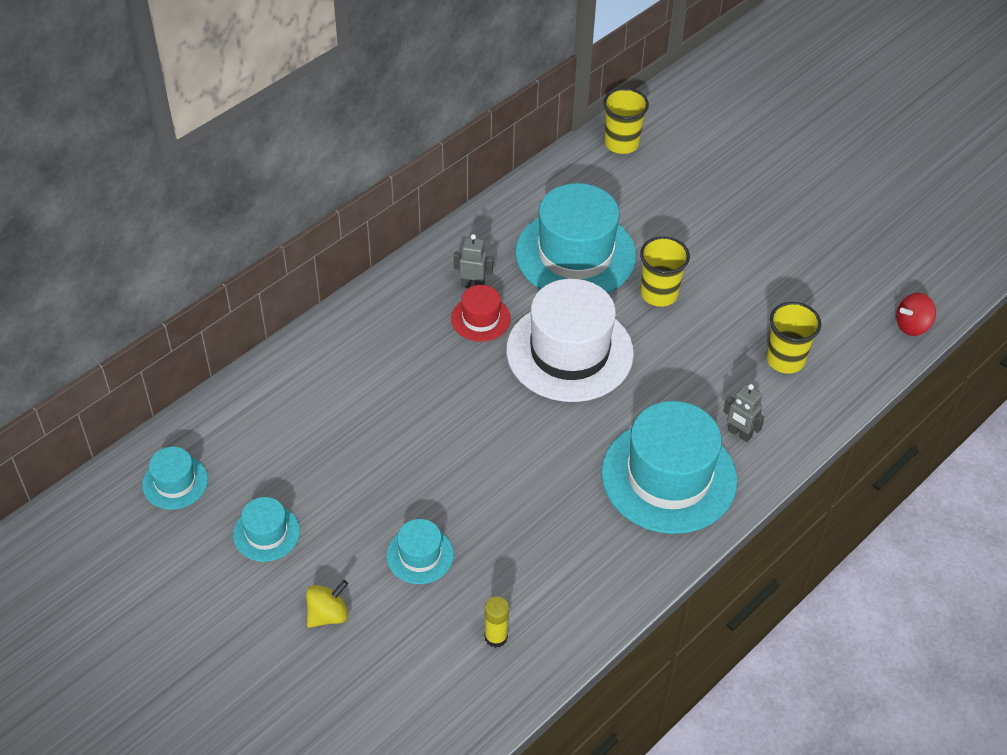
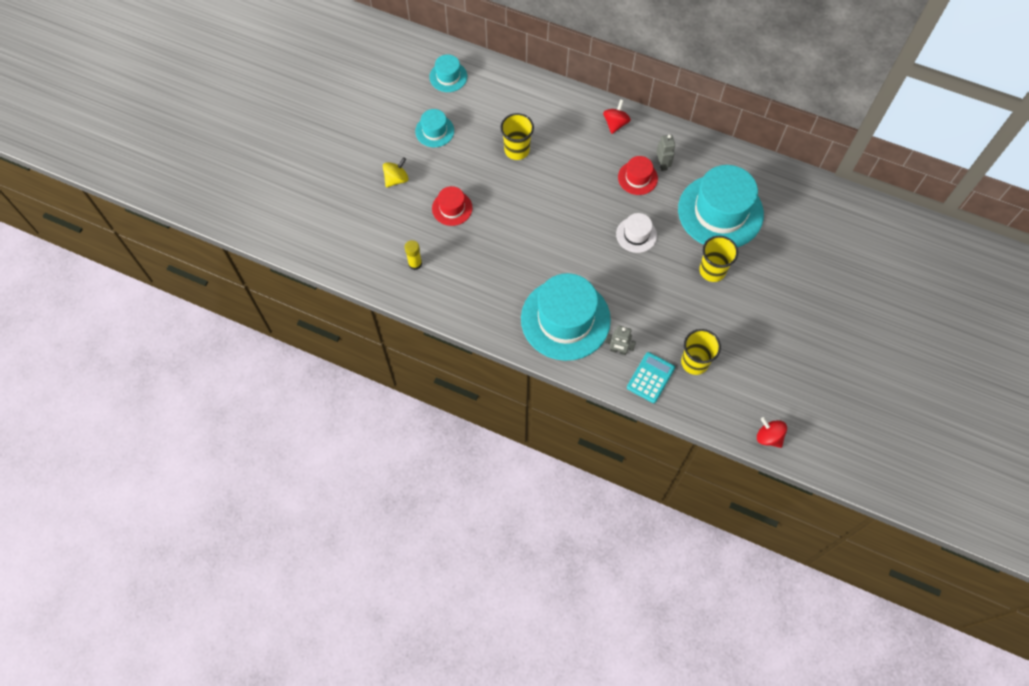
camera: 70 degrees right, 15 degrees up
yellow spinning top [306,580,348,628] -> yellow spinning top turned 75 degrees counterclockwise [383,157,408,188]
turquoise hat [386,519,454,584] -> red hat [432,186,473,226]
white hat [506,279,634,402] -> white hat [616,213,657,253], size x0.47
yellow cup [603,88,649,154] -> yellow cup moved to [500,113,534,160]
grey robot [723,384,765,442] -> grey robot turned 90 degrees counterclockwise [605,325,636,355]
none -> red spinning top [603,99,631,134]
none -> turquoise calculator [627,352,675,403]

